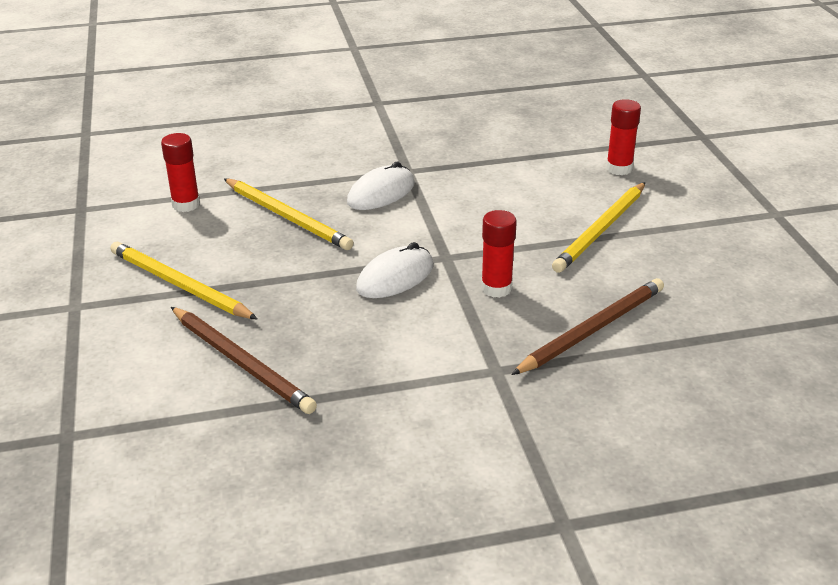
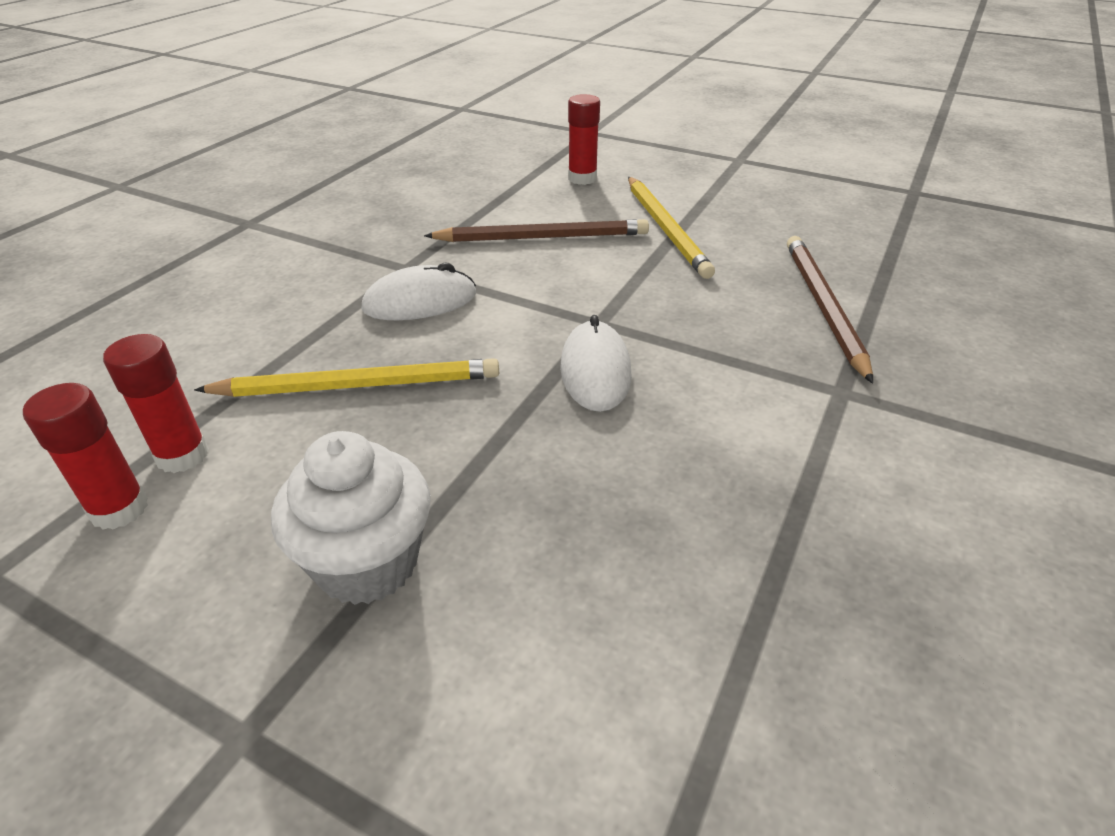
camera: 50 degrees left, 5 degrees up
yellow pencil [110,242,258,320] -> white cupcake [271,431,431,605]
brown pencil [171,307,317,414] -> brown pencil moved to [424,219,649,242]
white mouse [347,162,415,210] -> white mouse turned 75 degrees clockwise [361,262,476,320]
red glue stick [481,210,517,298] -> red glue stick moved to [23,383,148,530]

